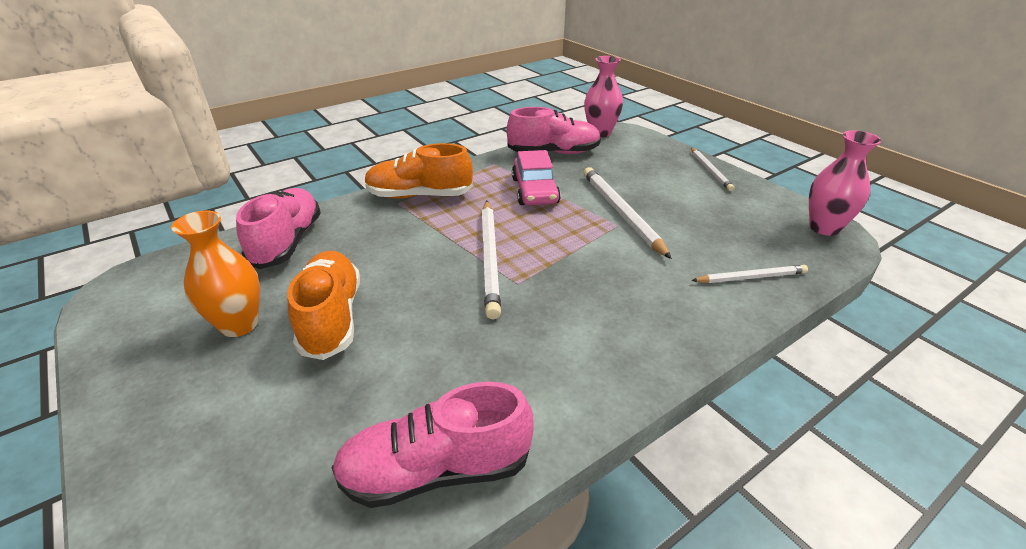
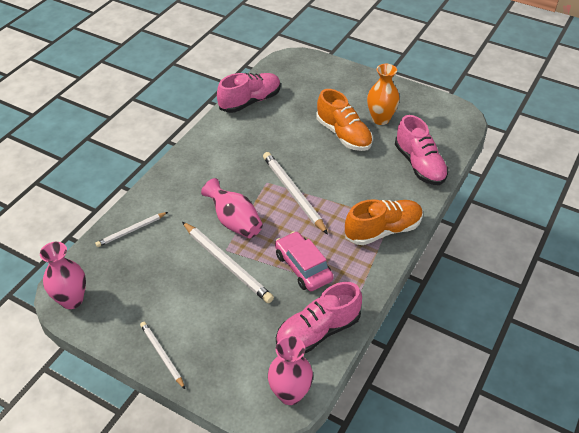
camera: 155 degrees right, 10 degrees up
none -> pink vase [201,178,263,238]

